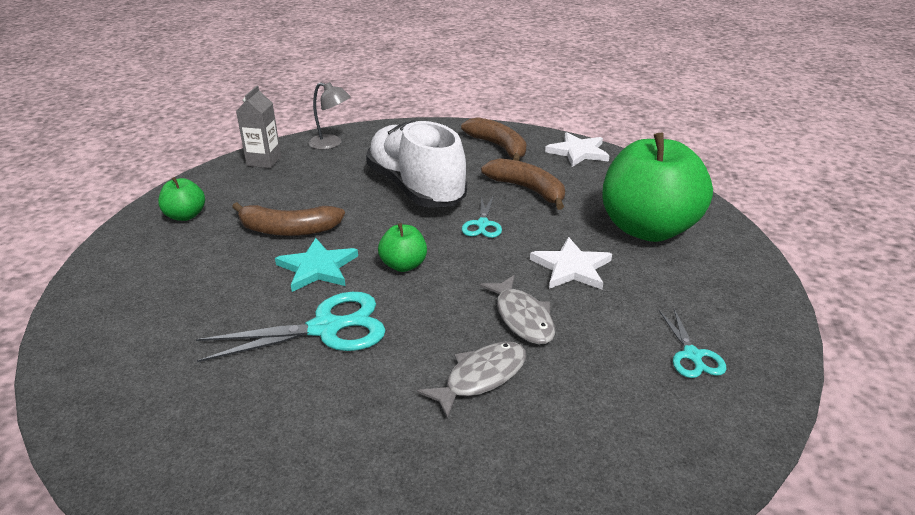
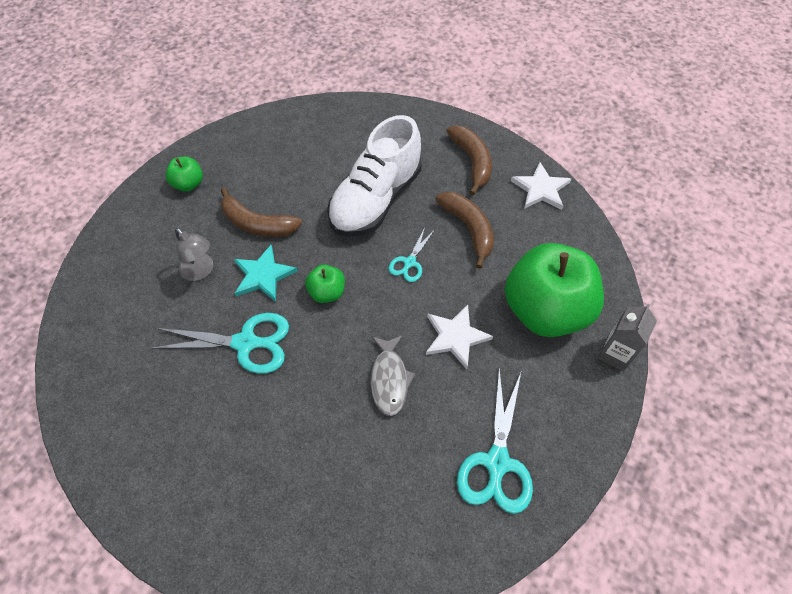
camera: 20 degrees right, 25 degrees up
grey carton [236,86,281,168] -> grey carton moved to [597,304,657,372]
grey lamp [309,82,351,150] -> grey lamp moved to [175,228,213,281]
white shoe [366,121,467,208] -> white shoe turned 135 degrees counterclockwise [327,115,422,237]
grey fish [417,342,526,420] -> none
turquoise scissors [659,309,727,378] -> turquoise scissors [457,369,533,514], size x1.81

